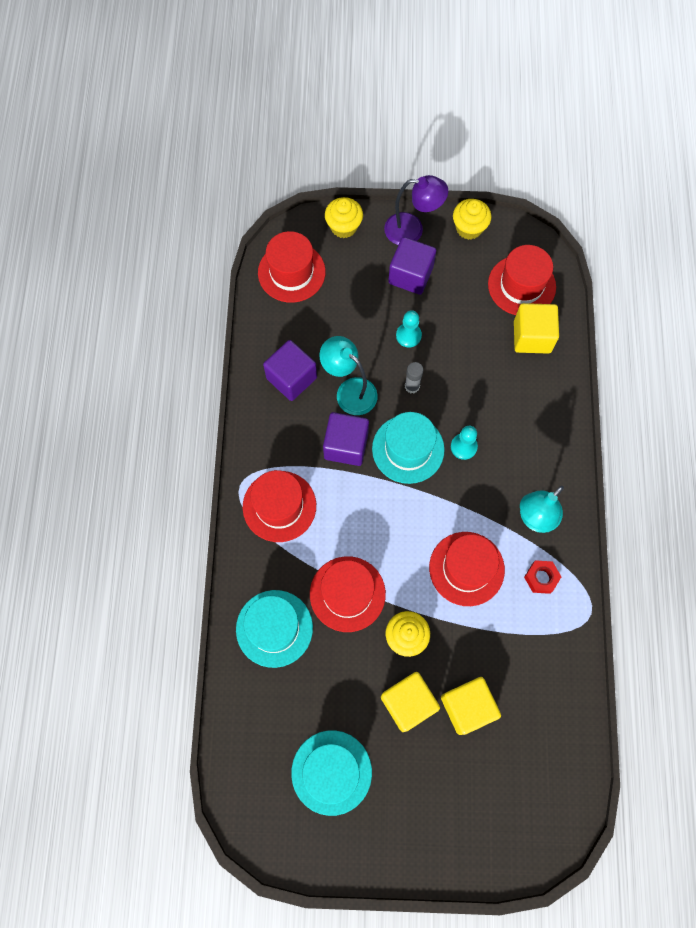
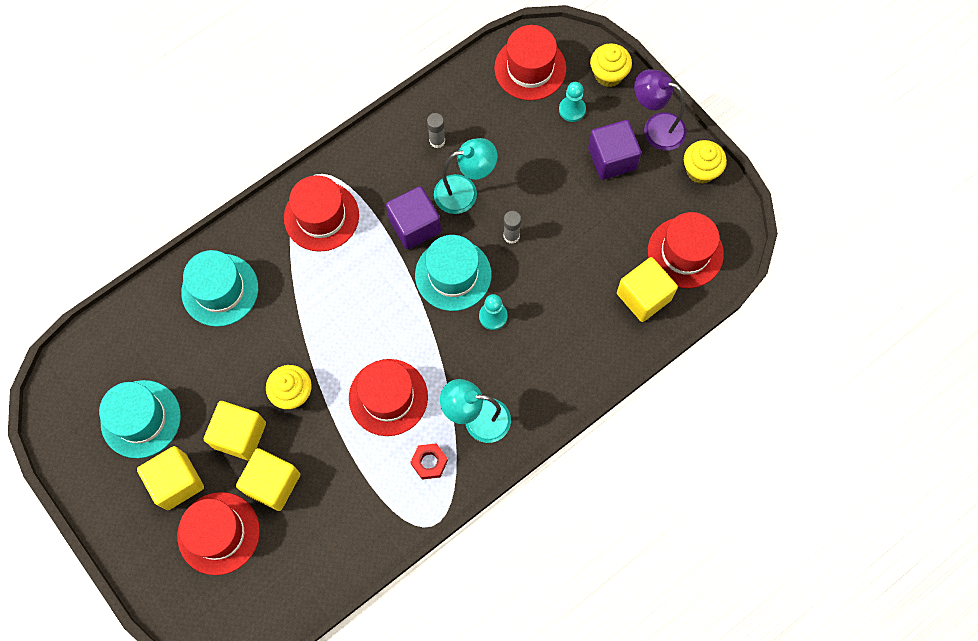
camera: 50 degrees right, 0 degrees up
purple cube [263,340,317,401] -> grey glue stick [427,113,445,148]
red hat [310,556,386,632] -> red hat moved to [177,492,260,575]
turquoise lamp [320,336,378,415] -> turquoise lamp turned 75 degrees clockwise [434,138,497,214]
purple lamp [384,175,448,245] -> purple lamp turned 150 degrees clockwise [634,69,687,151]
turquoise pawn [396,310,422,348] -> turquoise pawn moved to [559,82,586,122]
none -> yellow cube [137,446,204,510]

